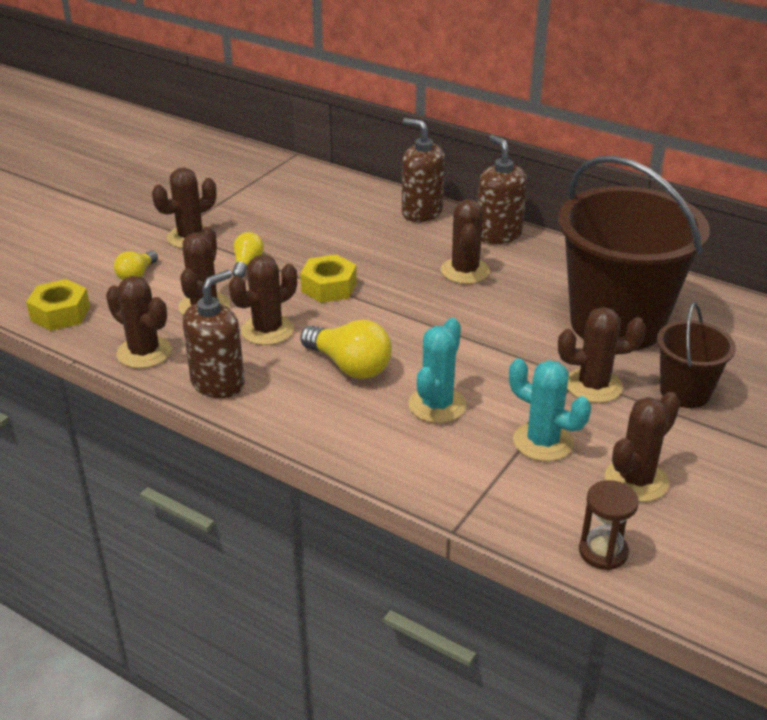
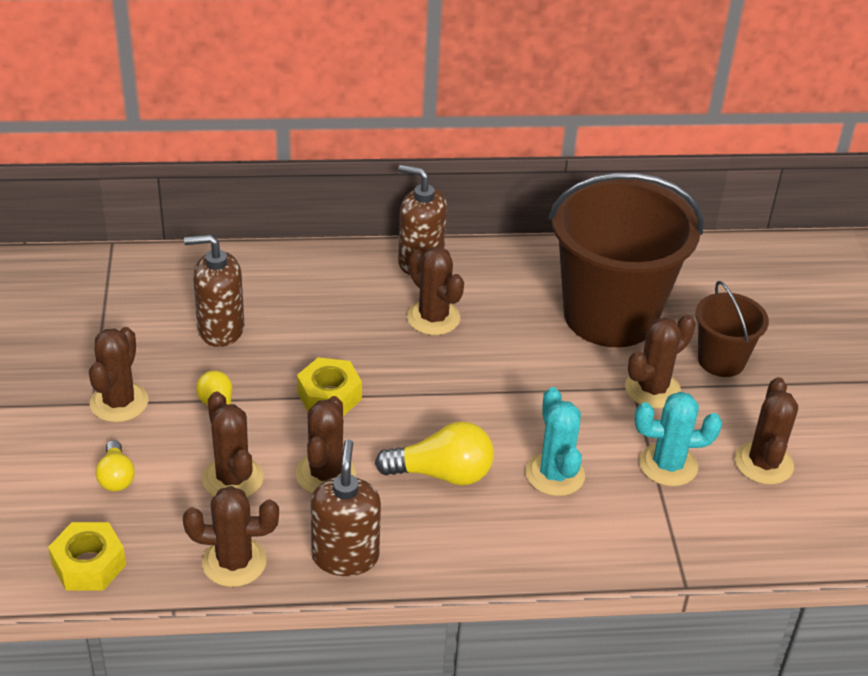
camera: 40 degrees left, 5 degrees up
brown soap dispenser [402,118,445,222] -> brown soap dispenser moved to [184,234,244,347]
brown hourglass [579,480,639,570] -> none

